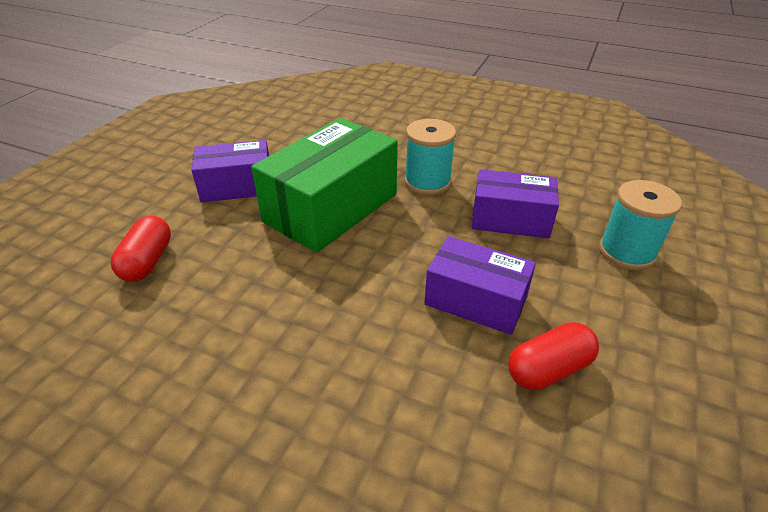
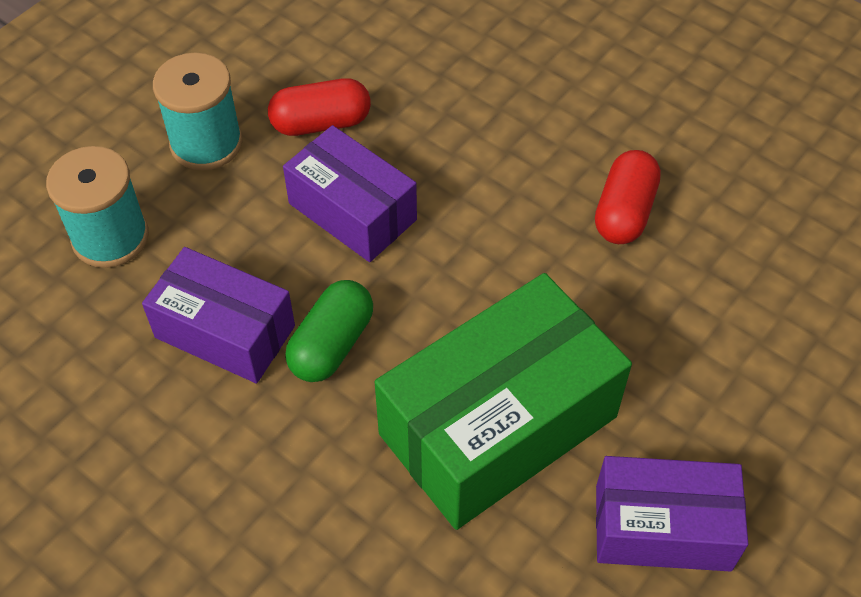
camera: 165 degrees left, 15 degrees up
red capsule [111,216,171,282] -> red capsule moved to [595,150,661,244]
turquoise spool [405,119,456,195] -> turquoise spool moved to [153,53,243,170]
none -> green capsule [285,280,373,382]

